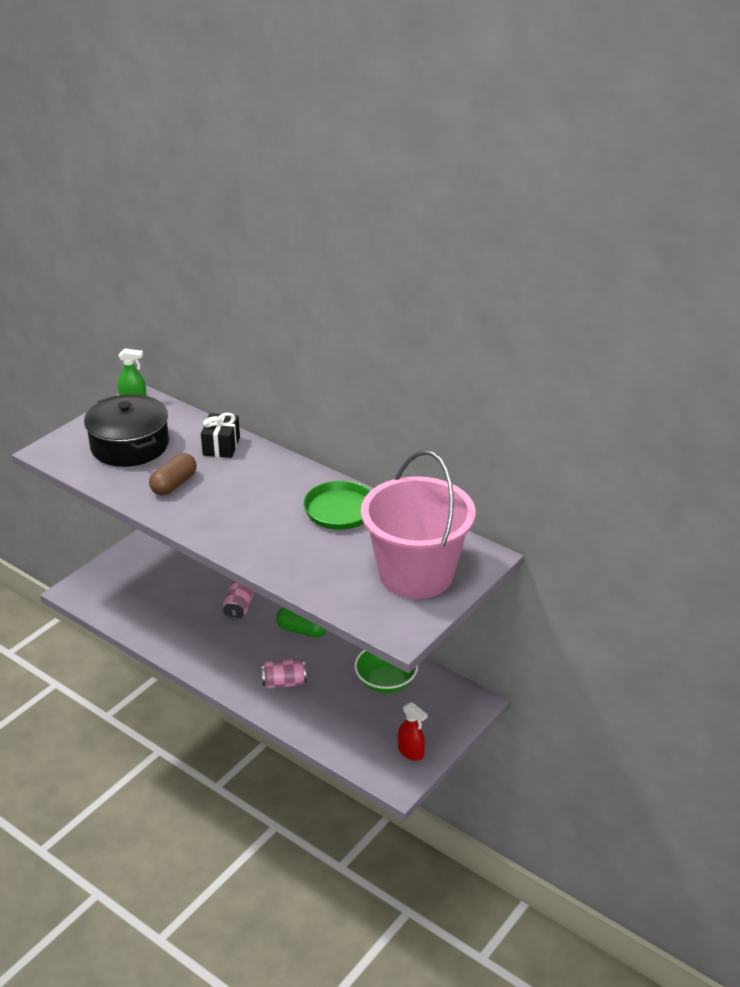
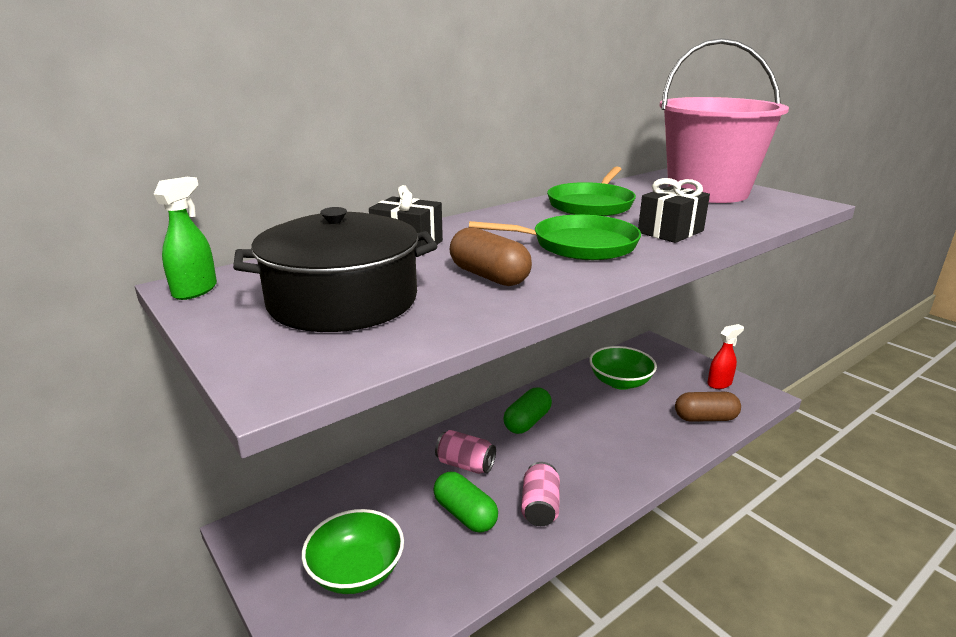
camera: 75 degrees left, 10 degrees down
pink can [261,659,306,689] -> pink can moved to [521,462,560,526]
none -> green bowl [302,509,404,594]
none -> green capsule [433,472,498,533]
none -> green pan [469,215,641,260]
none -> black gift [638,178,710,243]
none -> brown capsule [675,392,741,422]

